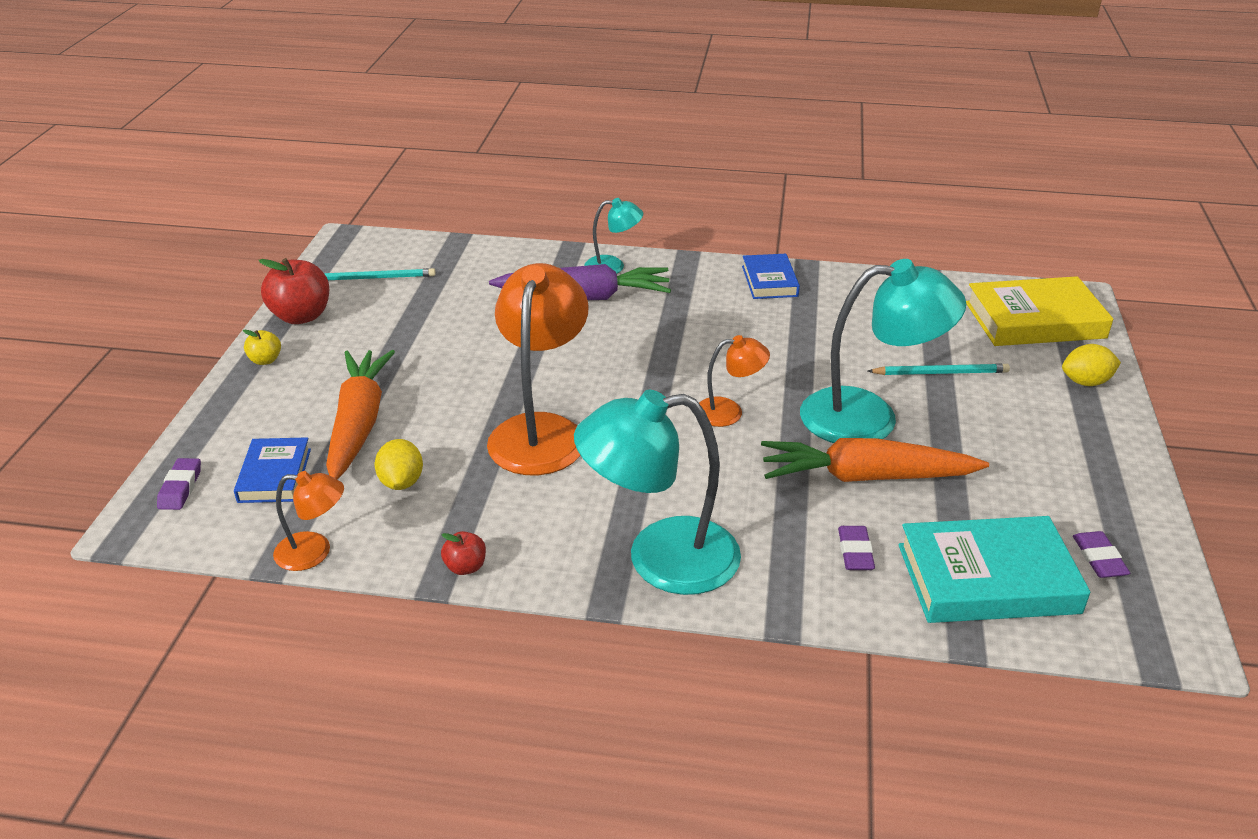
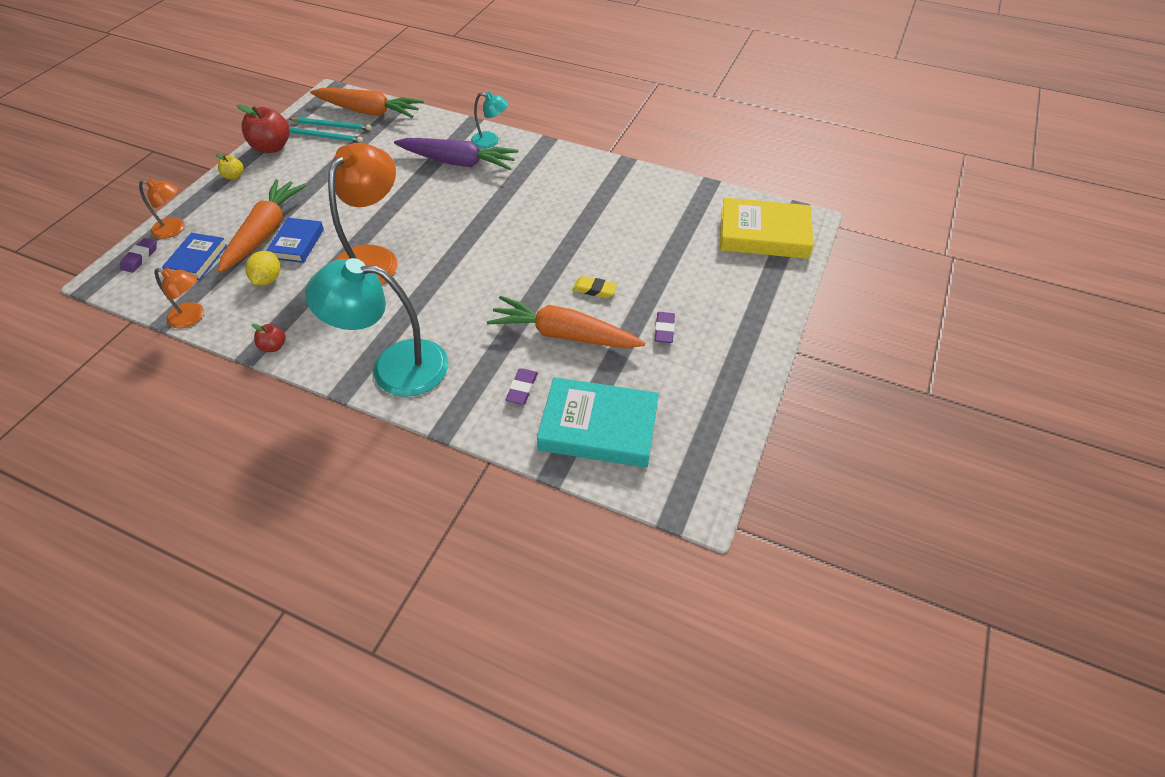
camera: 15 degrees right, 15 degrees up
orange lamp [699,335,770,427] -> orange lamp moved to [139,178,184,239]
blue book [742,254,800,299] -> blue book moved to [266,218,324,263]
turquoise lamp [800,259,966,443] -> yellow eraser [572,276,617,298]
turquoise pencil [868,363,1010,375] -> turquoise pencil moved to [289,127,363,143]
yellow lemon [1062,344,1121,386] -> none
purple eraser [1073,531,1130,578] -> purple eraser moved to [655,312,675,343]
none -> orange carrot [310,88,424,118]

